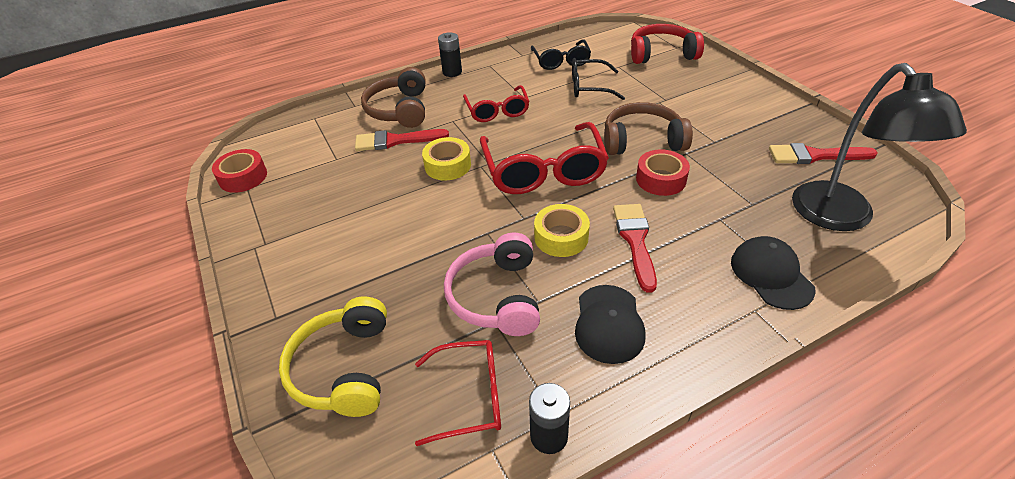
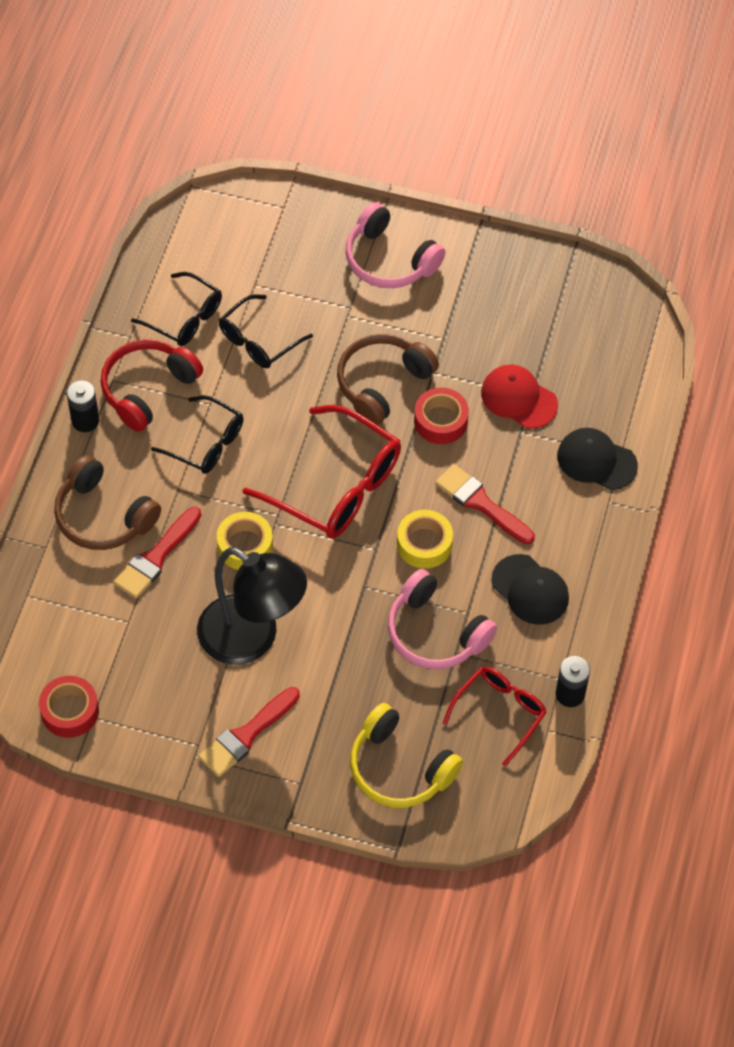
camera: 50 degrees left, 15 degrees up
red glasses [463,85,530,122] -> black glasses [151,395,244,474]
red headphones [631,24,704,64] -> red headphones moved to [101,339,203,432]
red brush [769,143,877,164] -> red brush moved to [198,687,300,777]
black lamp [792,63,967,231] -> black lamp moved to [197,547,307,665]
none -> pink headphones [346,202,445,288]
none -> red cap [481,365,558,429]

